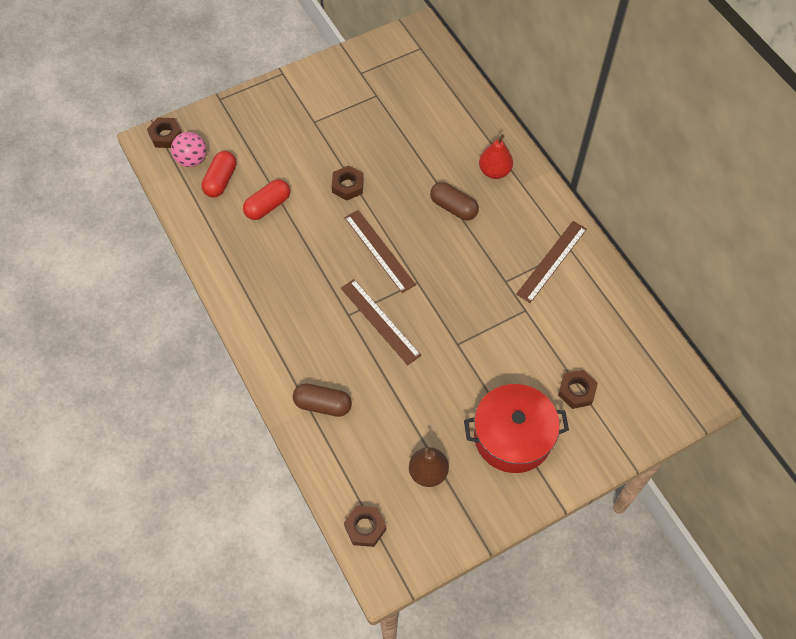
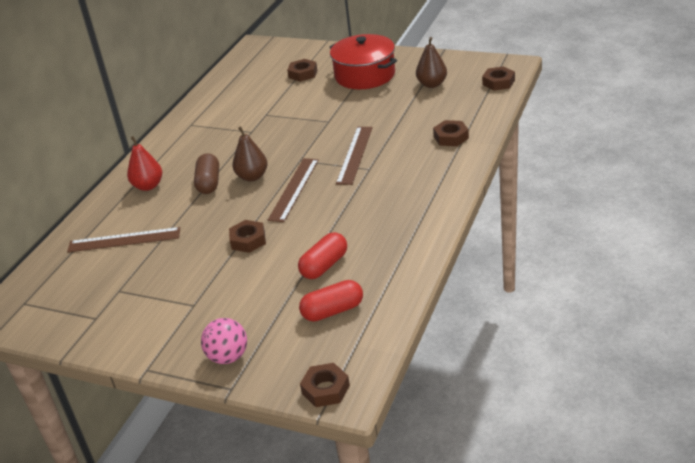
camera: 125 degrees left, 25 degrees down
pink ball [171,132,206,167] -> pink ball moved to [201,318,247,364]
red capsule [243,179,290,220] -> red capsule turned 60 degrees counterclockwise [298,232,347,279]
brown capsule [293,384,352,417] -> brown nut [433,120,469,146]
brown ruler [516,221,587,303] -> brown ruler moved to [67,227,180,252]
none -> brown pear [232,126,268,182]

